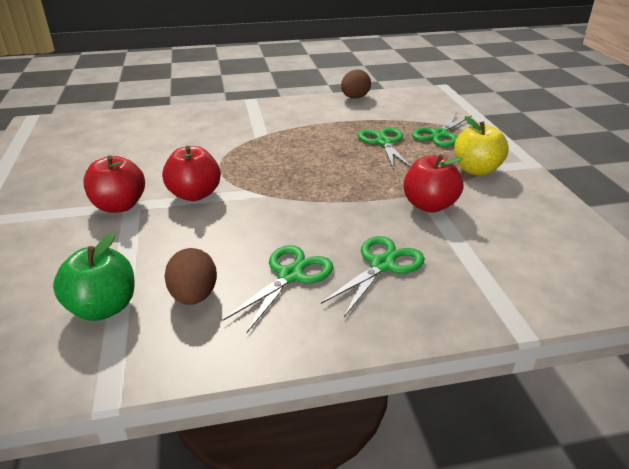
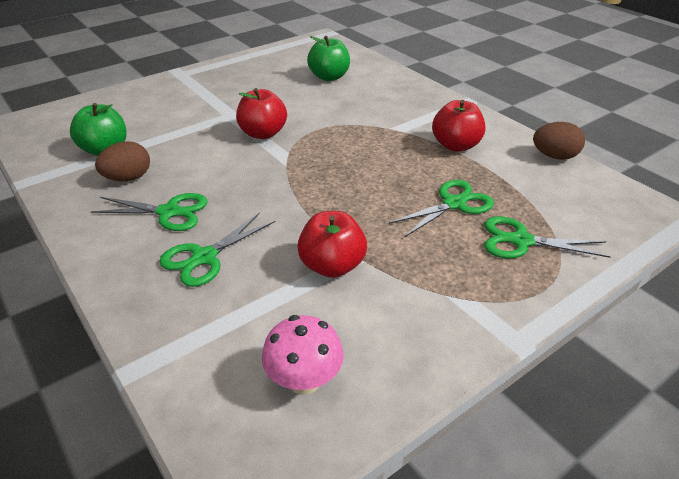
camera: 65 degrees right, 5 degrees up
red apple [83,155,145,213] -> red apple moved to [432,100,485,152]
green scissors [321,236,425,317] -> green scissors turned 120 degrees clockwise [159,212,275,287]
yellow apple [454,116,509,176] -> none
none -> pink mushroom [262,315,344,395]
none -> green apple [307,36,350,81]

